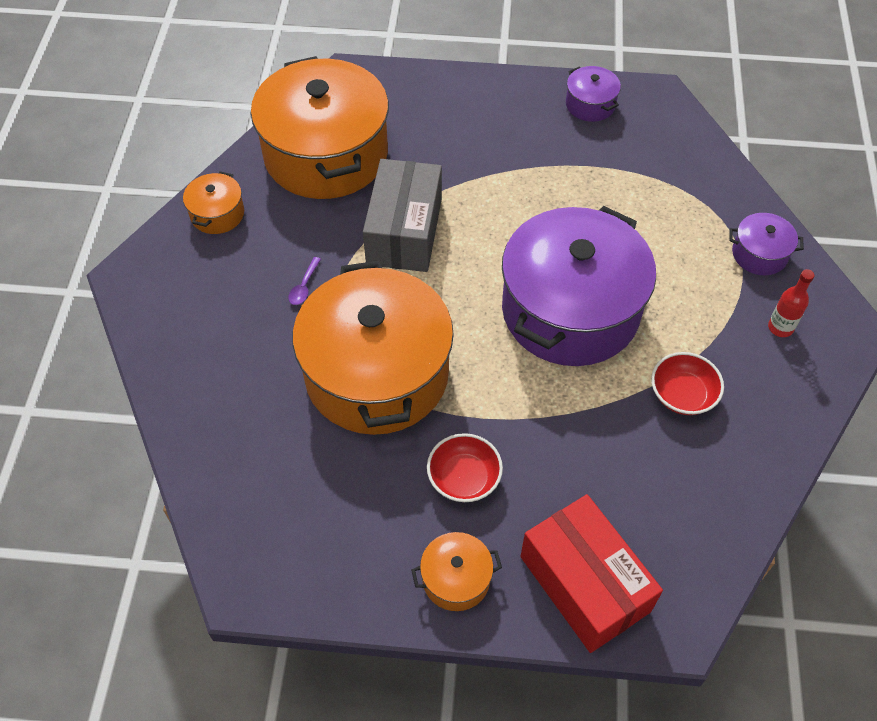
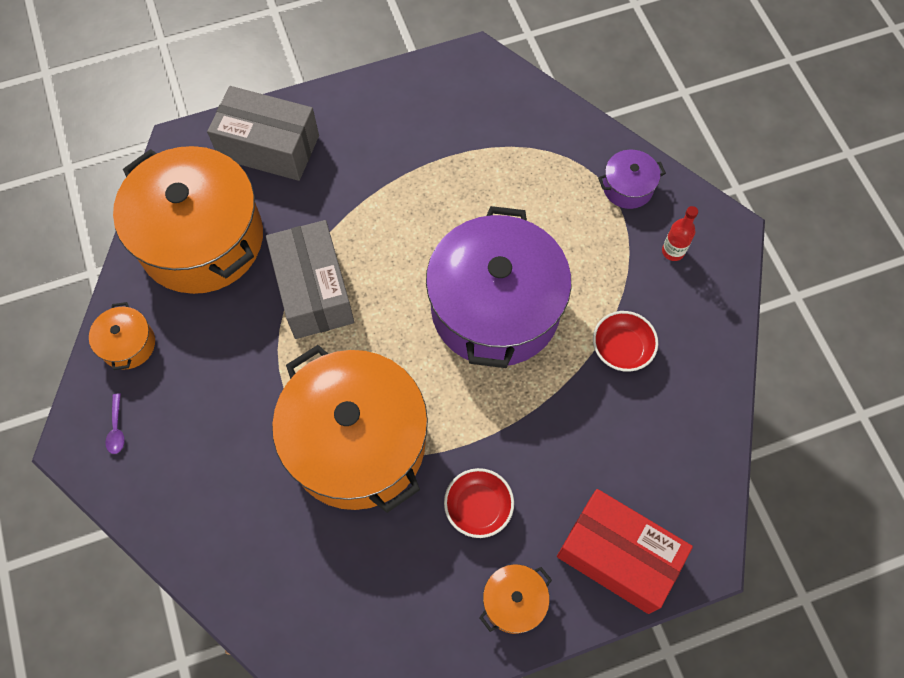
camera: 25 degrees left, 10 degrees up
purple spoon [288,257,321,305] -> purple spoon moved to [105,394,125,454]
purple pot [566,66,621,122] -> none
none -> grey box [207,86,319,181]

